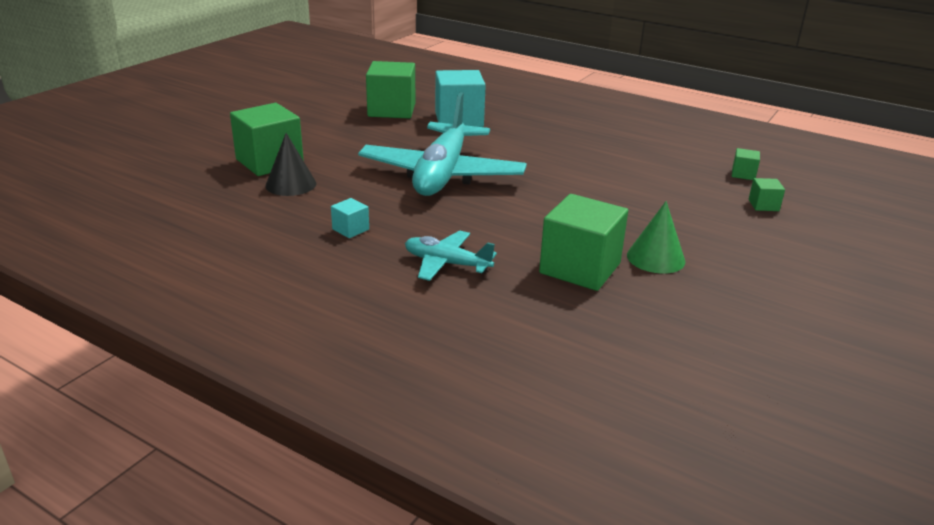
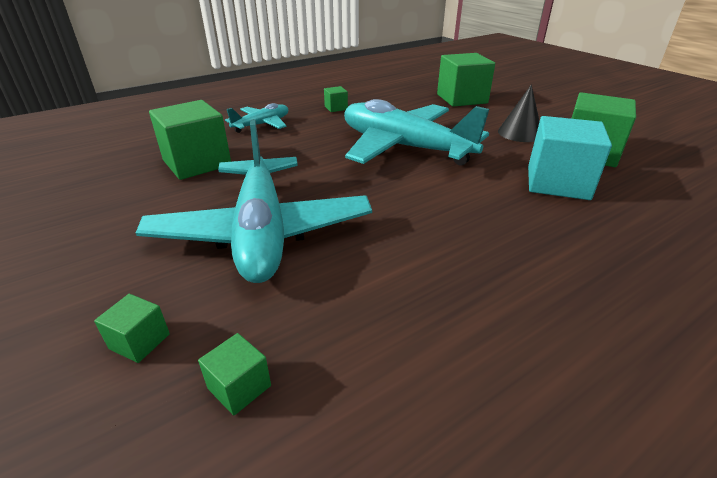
camera: 115 degrees right, 5 degrees up
black cone [266,133,316,196] -> black cone moved to [498,85,540,142]
turquoise cube [331,198,369,238] -> green cube [324,86,348,112]
green cone [627,201,686,274] -> none
none -> turquoise plane [136,119,372,283]

